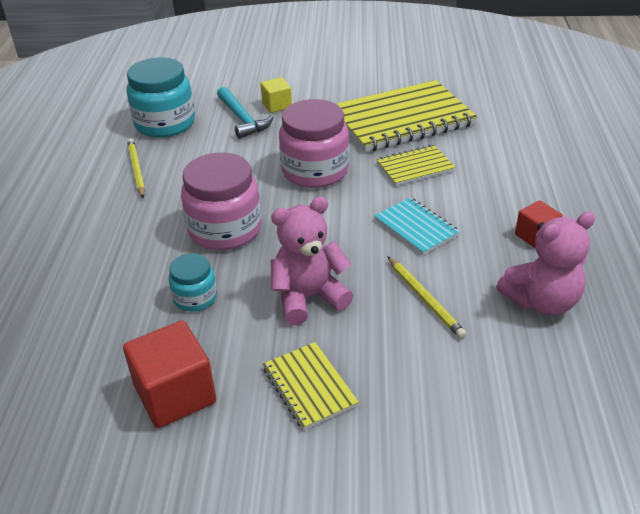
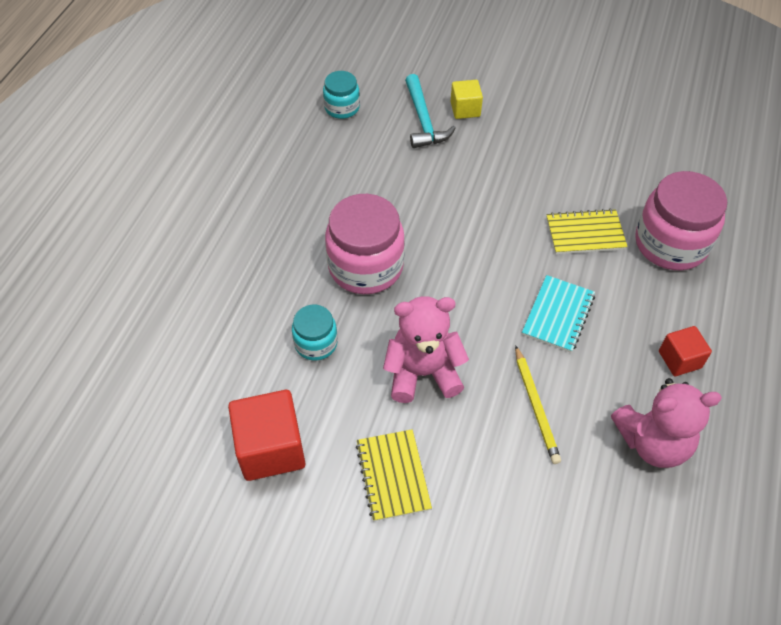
camera: 15 degrees right, 15 degrees up
turquoise jar [126,57,195,138] -> turquoise jar [323,71,360,119], size x0.54
yellow pencil [127,139,145,198] -> none
pink jar [279,99,349,188] -> pink jar moved to [635,171,727,270]
yellow notebook [336,80,477,152] -> none
turquoise notebook [374,197,460,255] -> turquoise notebook turned 45 degrees clockwise [522,275,595,353]

